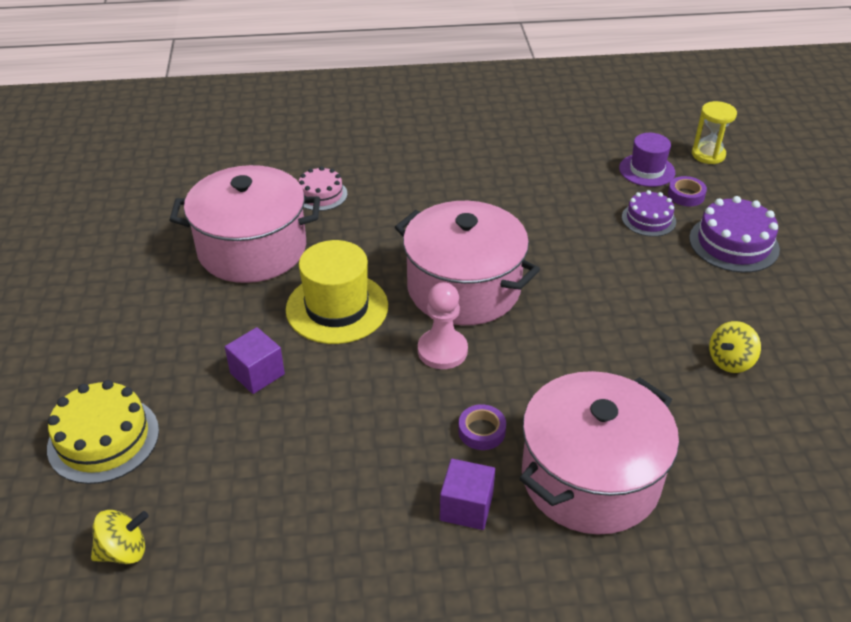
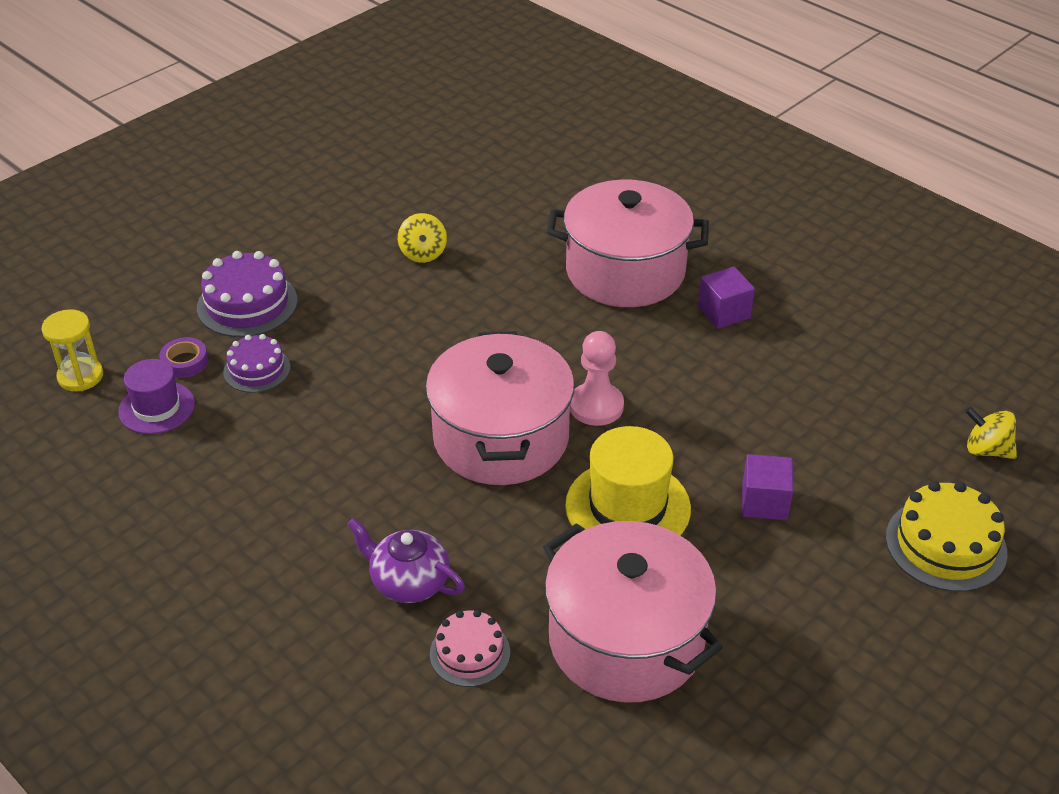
camera: 130 degrees left, 0 degrees up
purple tape [458,404,506,450] -> none
yellow spinning top [709,321,761,373] -> yellow spinning top turned 75 degrees clockwise [398,213,447,263]
none -> purple teapot [347,518,465,603]

